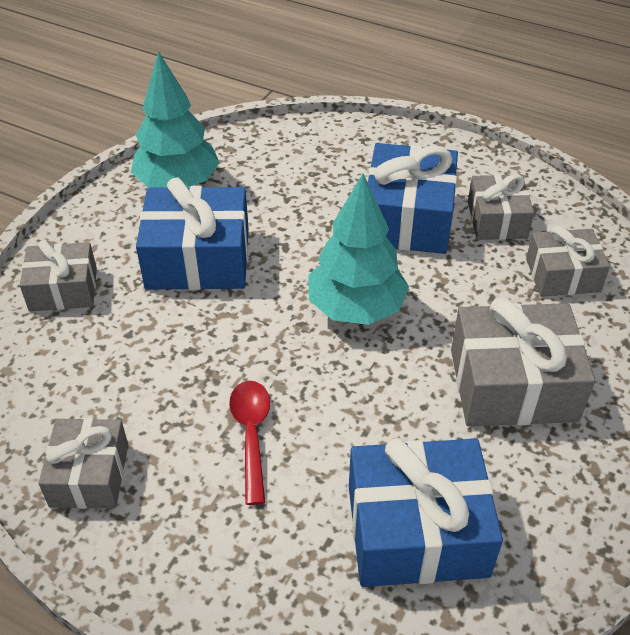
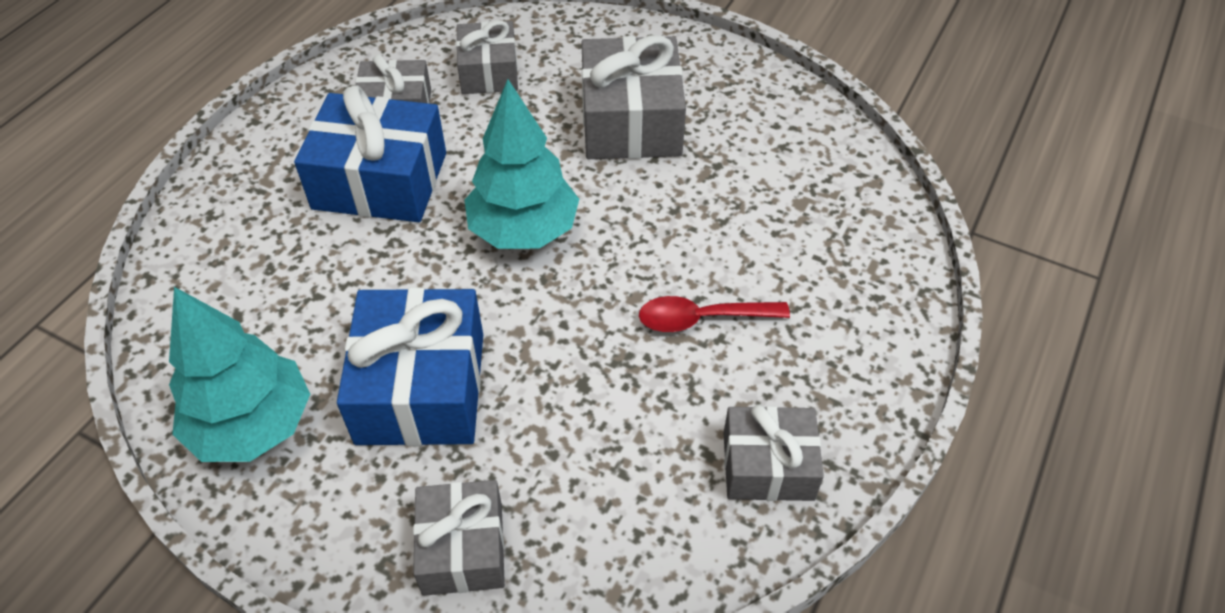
camera: 90 degrees left, 5 degrees up
blue gift [349,439,503,587] -> none

